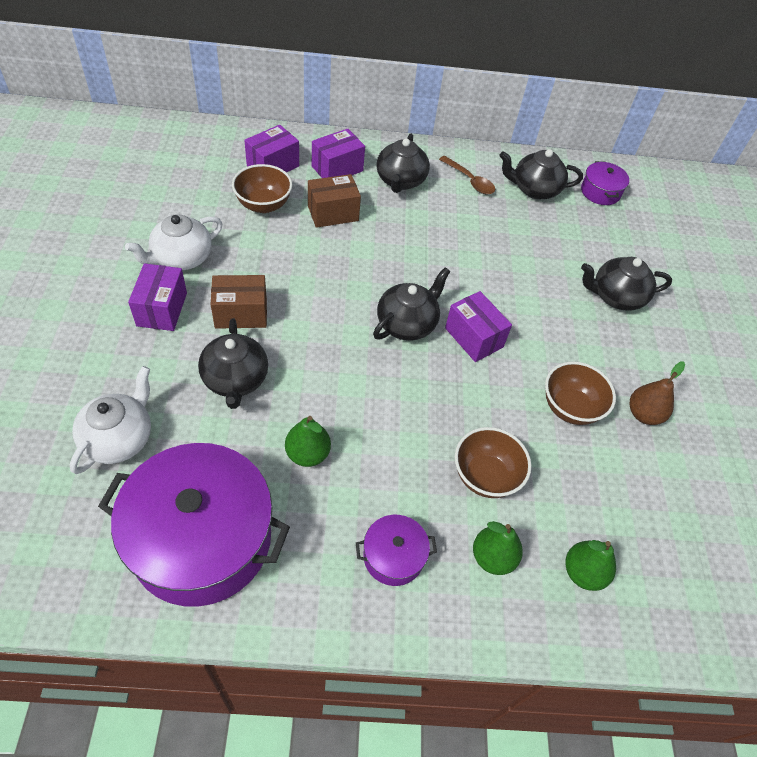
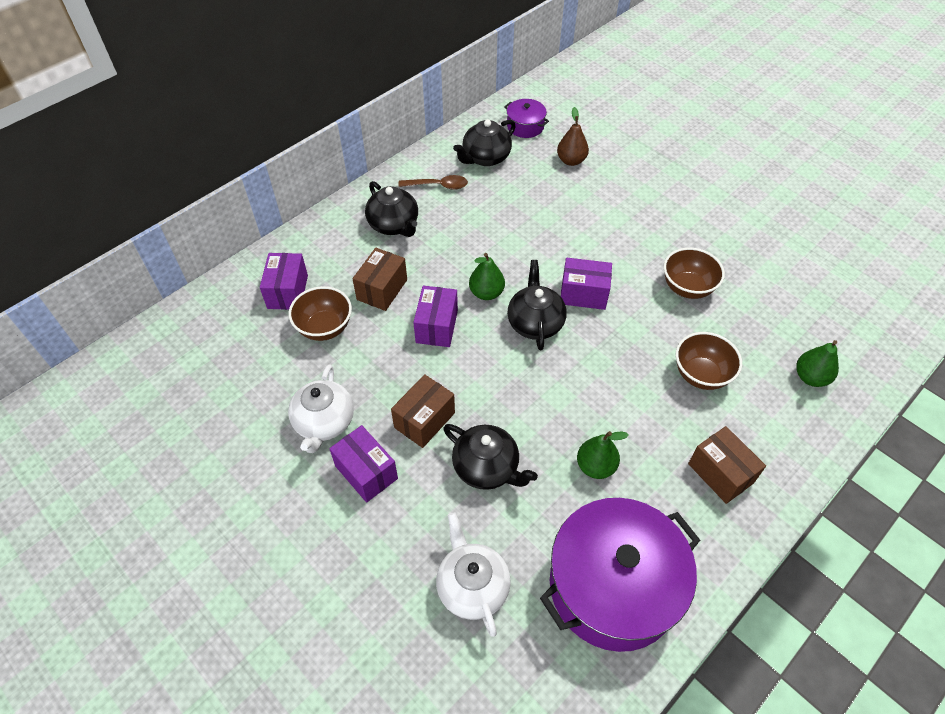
camera: 40 degrees left, 0 degrees up
purple box [312,129,365,178] -> purple box moved to [413,286,458,347]
purple pot [356,515,437,586] -> brown box [688,426,766,504]
green pear [473,521,523,575] -> green pear moved to [469,253,505,300]
black teapot [581,257,672,311] -> none
brown pear [629,361,685,425] -> brown pear moved to [557,107,589,166]

